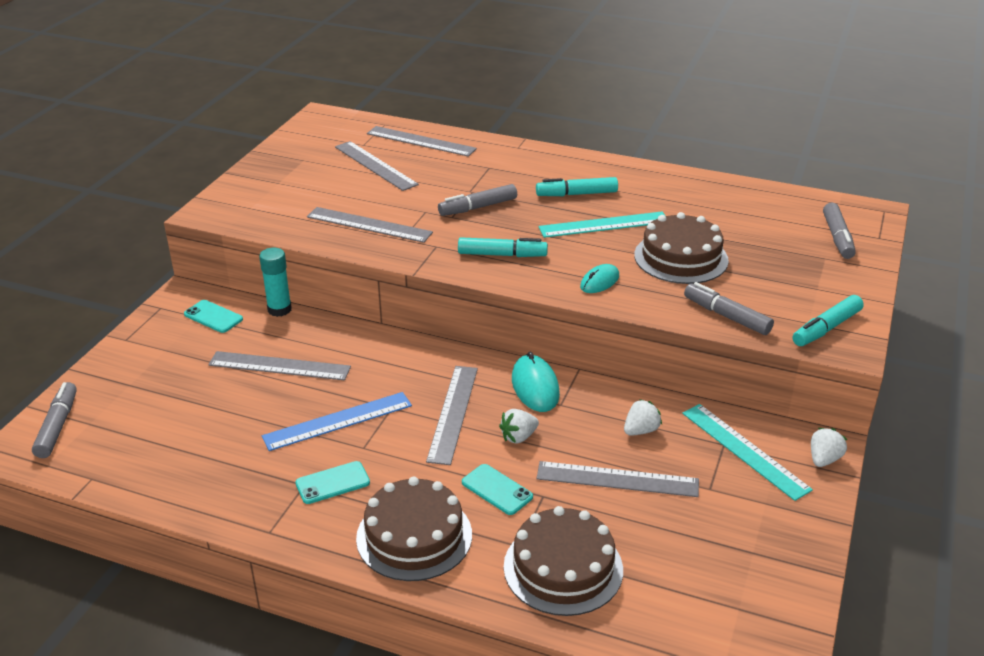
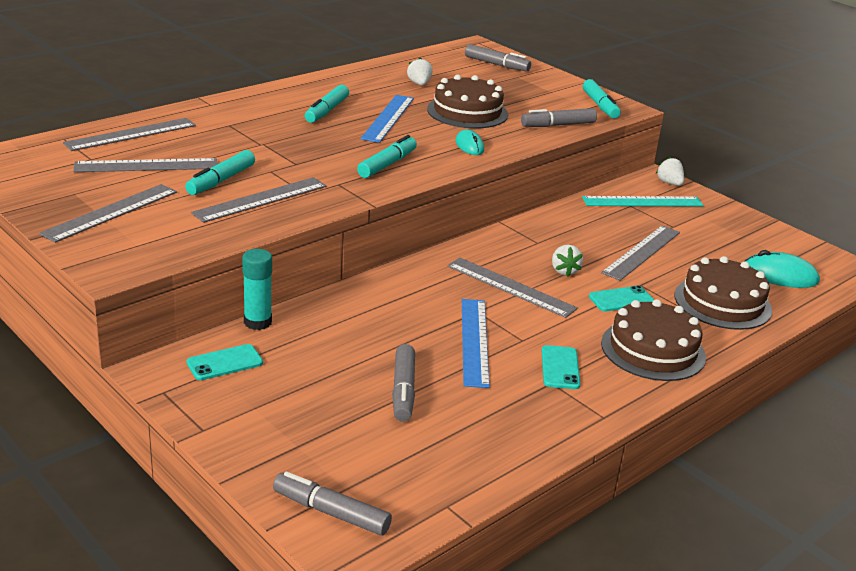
camera: 65 degrees left, 5 degrees down
grey ruler [208,351,351,381] -> grey ruler moved to [39,184,177,243]
grey marker [438,184,517,216] -> grey marker moved to [392,344,415,422]
turquoise mouse [512,352,560,412] -> turquoise mouse moved to [745,250,820,288]
turquoise ruler [538,212,665,238] -> blue ruler [360,95,414,143]
white strawberry [624,399,662,436] -> white strawberry moved to [407,57,432,86]
none -> turquoise marker [185,150,255,195]

